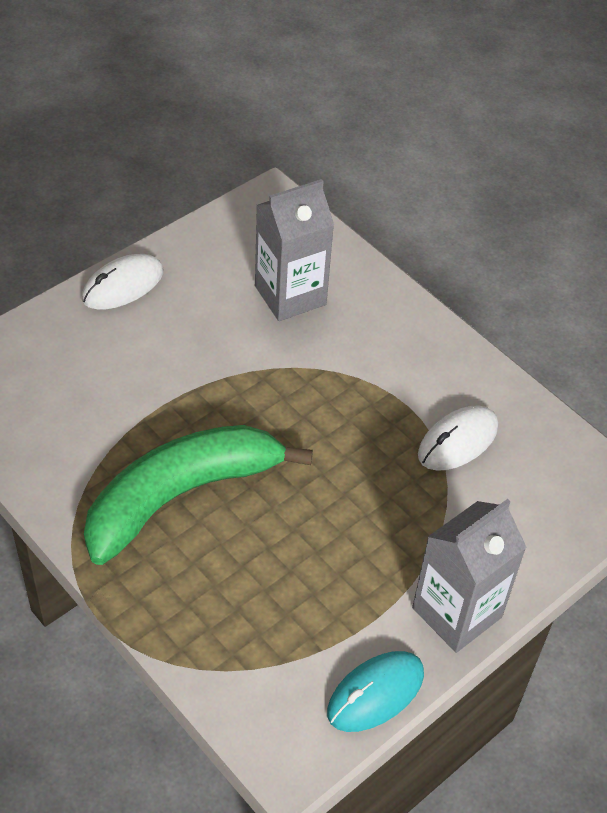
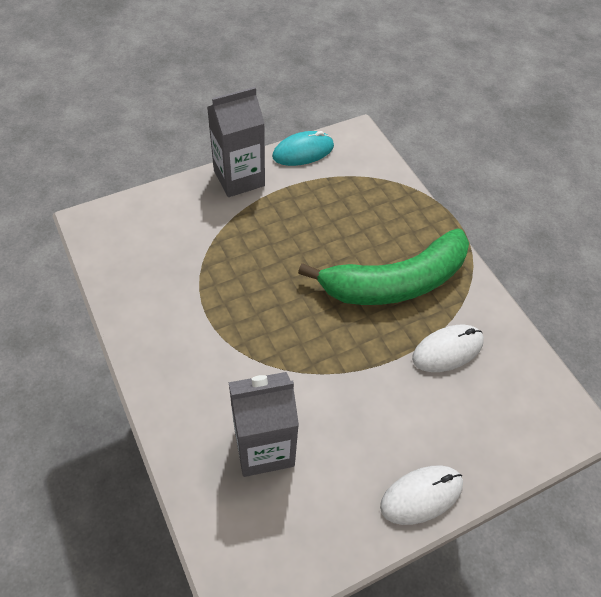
camera: 165 degrees left, 5 degrees up
white mouse [418,405,498,471] -> white mouse moved to [412,325,484,372]

